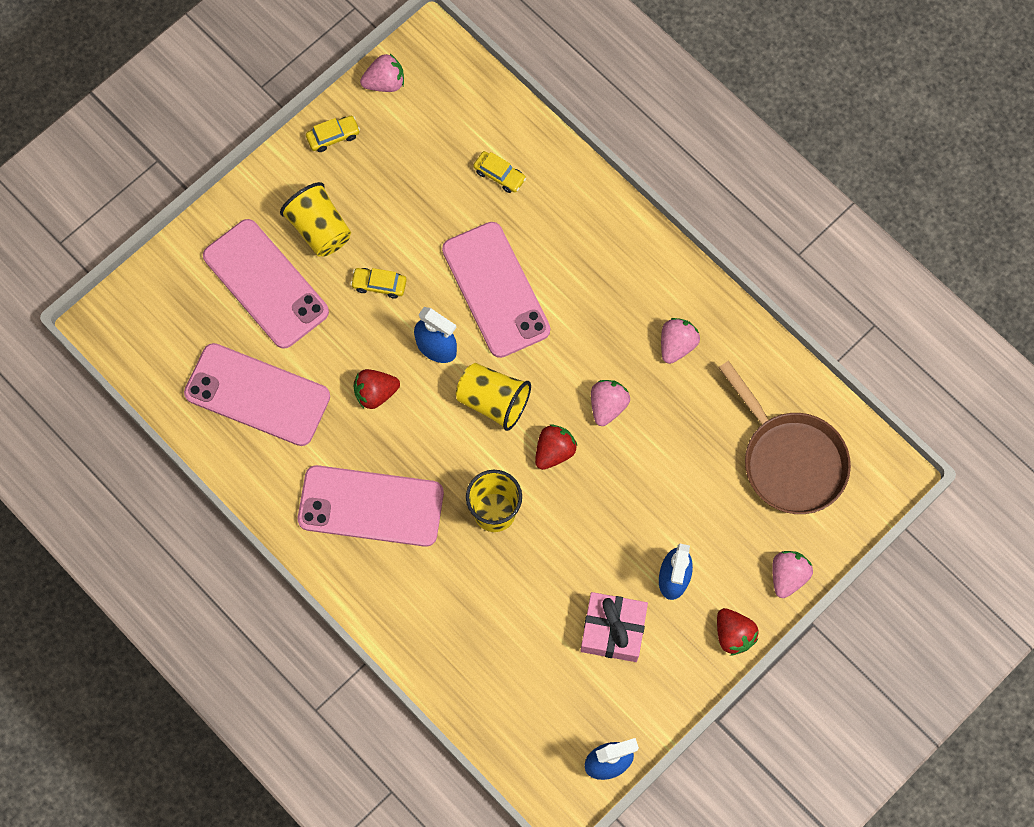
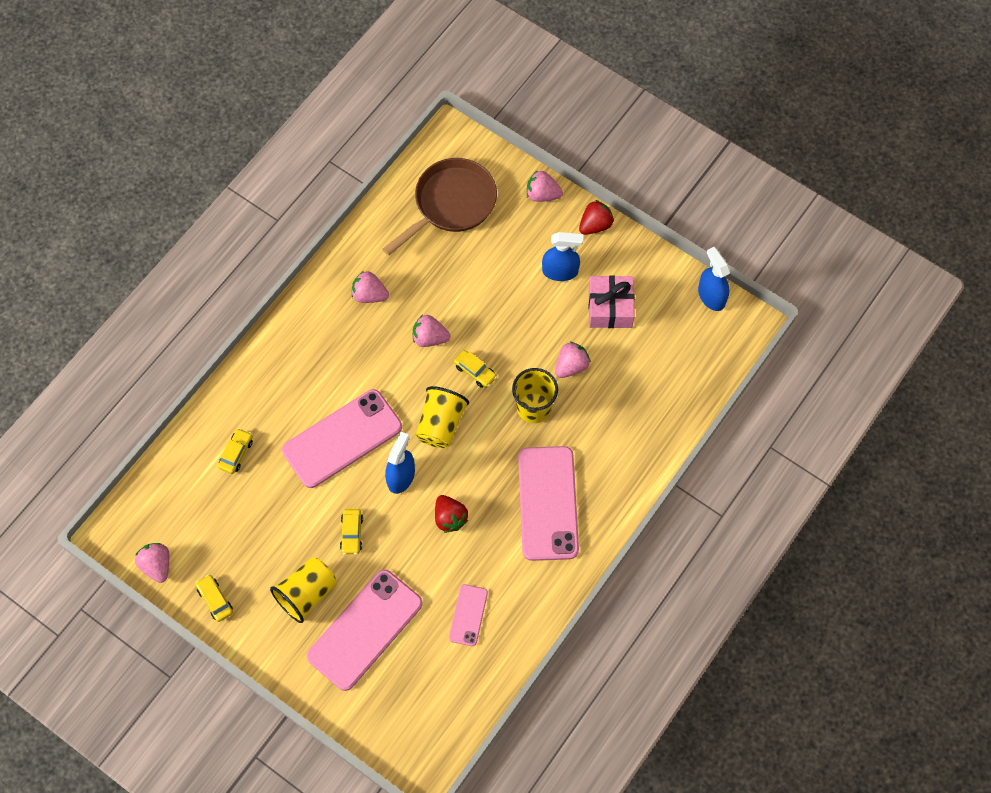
camera: 100 degrees left, 5 degrees down
pink phone [184,343,330,446] -> pink phone [449,584,488,646], size x0.50
red strawberry [535,425,577,470] -> yellow car [454,350,497,388]
none -> pink strawberry [555,342,591,378]

